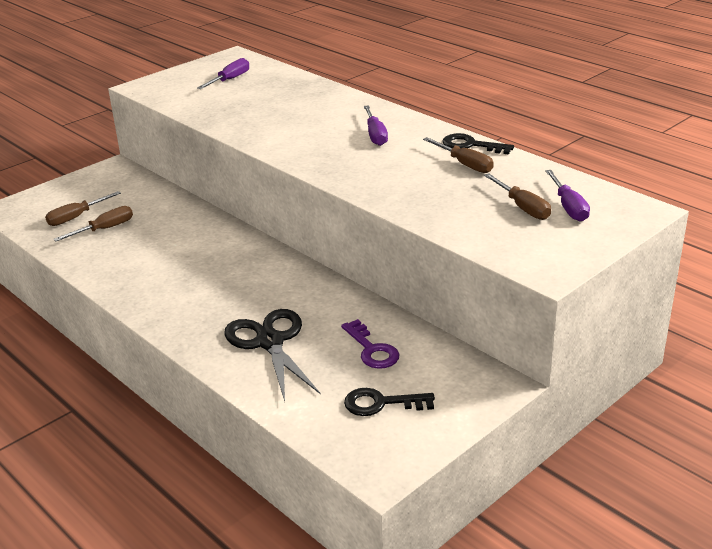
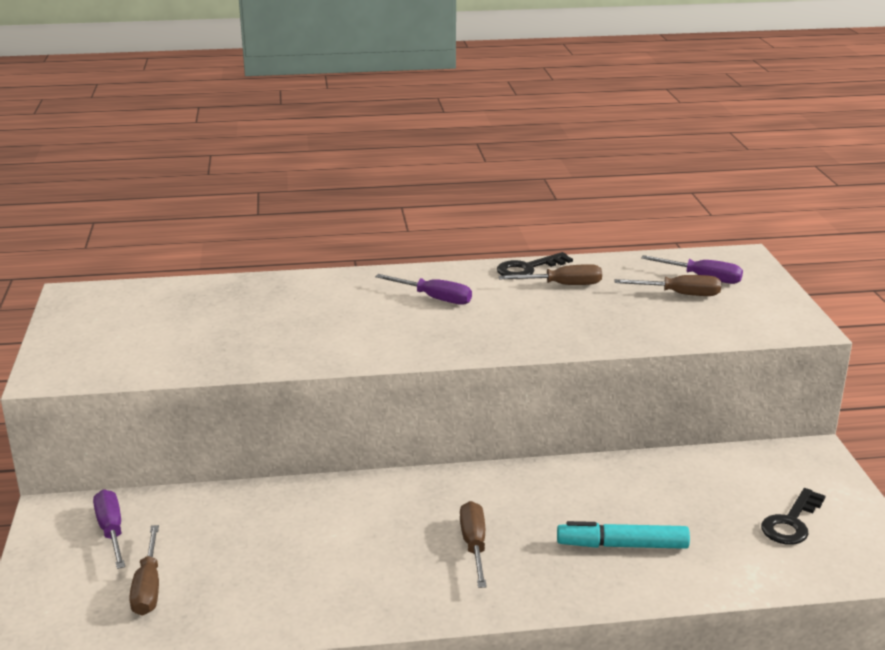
camera: 55 degrees left, 5 degrees down
brown screwdriver [53,206,133,241] -> brown screwdriver moved to [460,501,487,588]
purple screwdriver [197,58,249,89] -> purple screwdriver moved to [93,489,125,569]
black scissors [224,309,320,401] -> turquoise marker [557,521,690,549]
purple key [341,319,400,369] -> none

